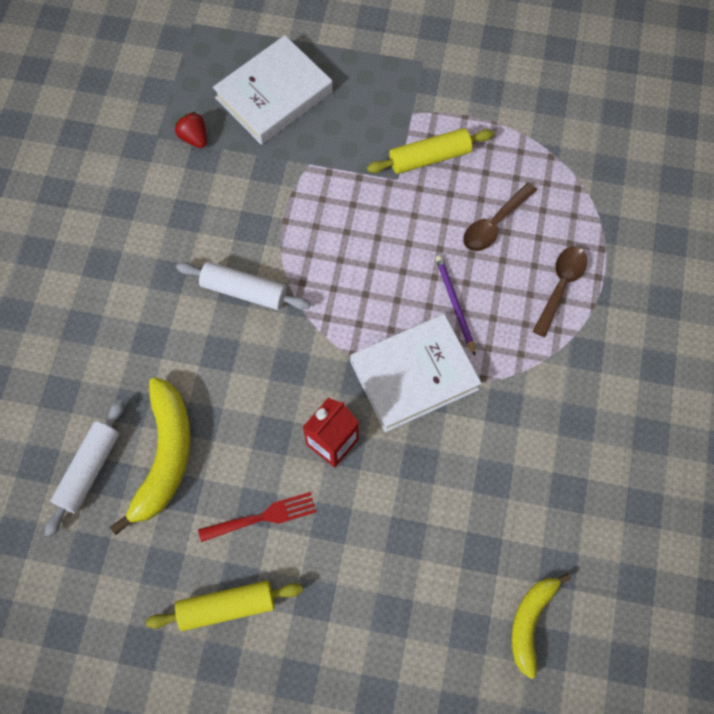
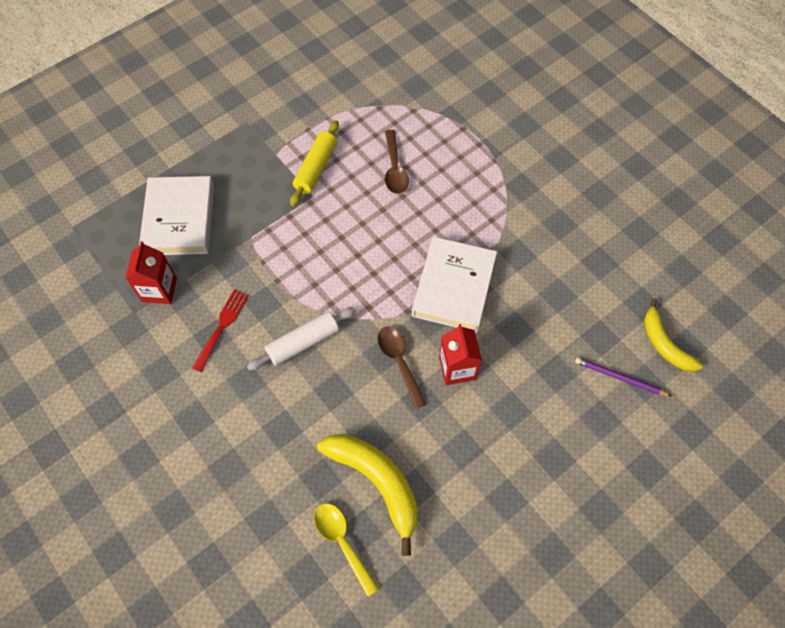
camera: 50 degrees left, 5 degrees down
white rolling pin [45,400,124,537] -> yellow spoon [314,503,379,597]
yellow rolling pin [146,581,303,631] -> none
red strawberry [175,112,207,148] -> red carton [125,241,177,304]
red fork [198,492,316,542] -> red fork moved to [192,289,249,372]
purple pencil [435,255,475,356] -> purple pencil moved to [575,357,671,396]
brown spoon [533,246,587,337] -> brown spoon moved to [378,326,427,409]

